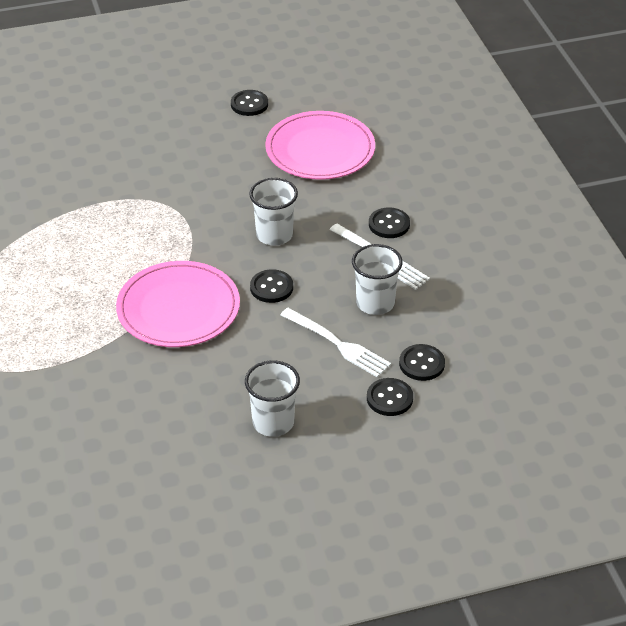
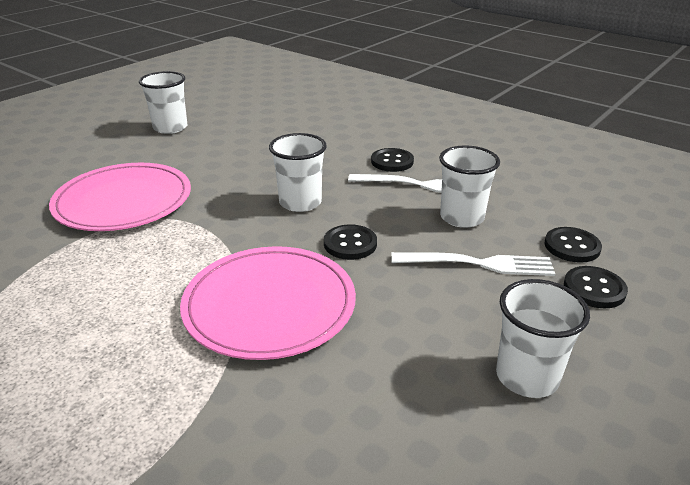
camera: 35 degrees left, 10 degrees down
black button [231,90,268,116] -> white cup [139,71,187,134]
pink plate [265,111,375,180] -> pink plate moved to [49,163,191,231]

